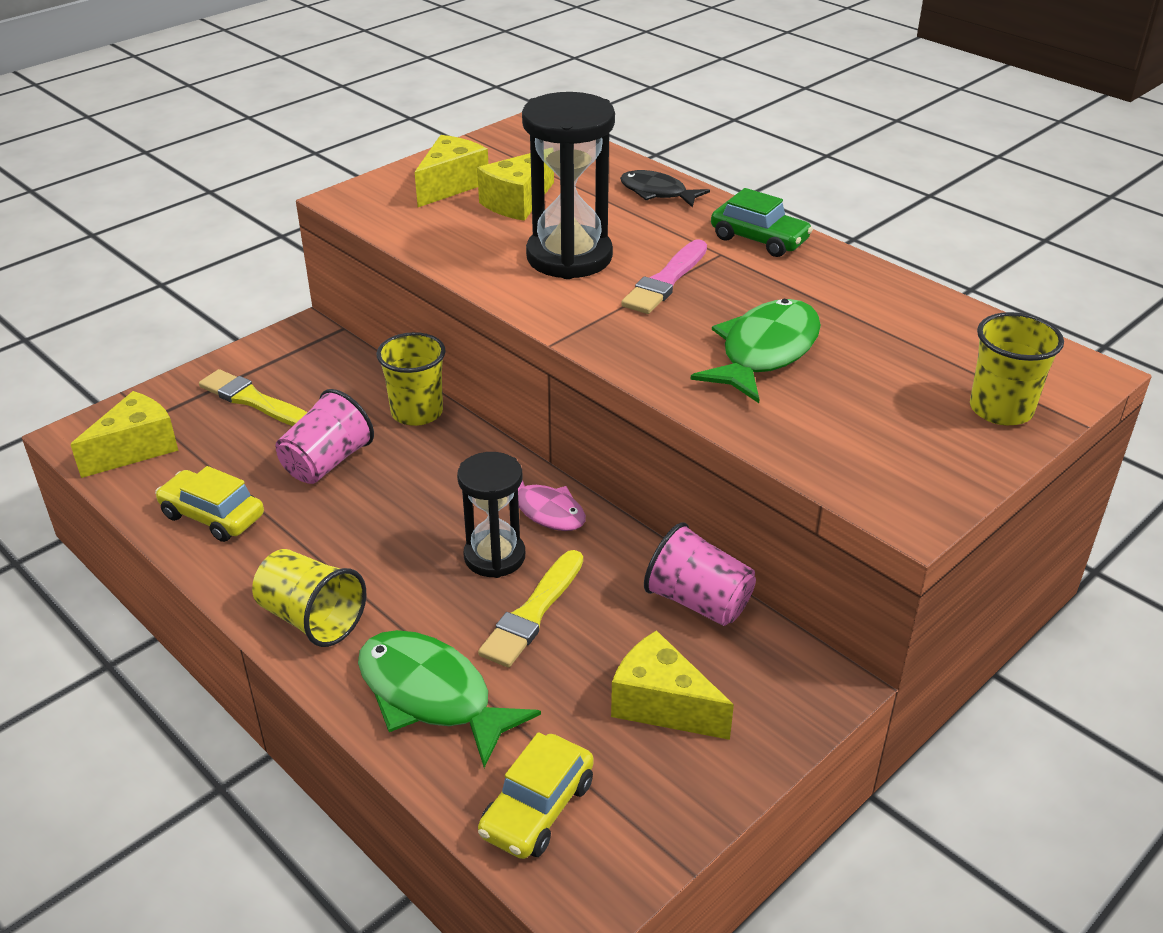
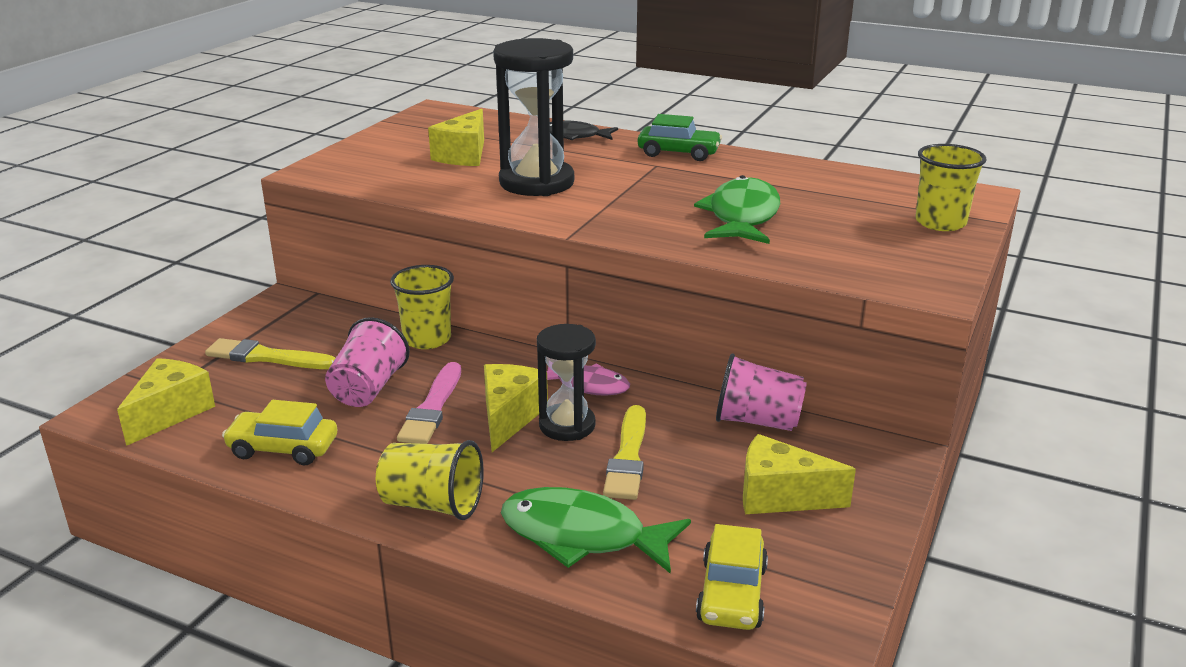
camera: 20 degrees left, 10 degrees down
yellow cheese [415,135,488,207] -> yellow cheese moved to [484,364,548,452]
pink brush [621,239,707,314] -> pink brush moved to [397,362,461,444]

